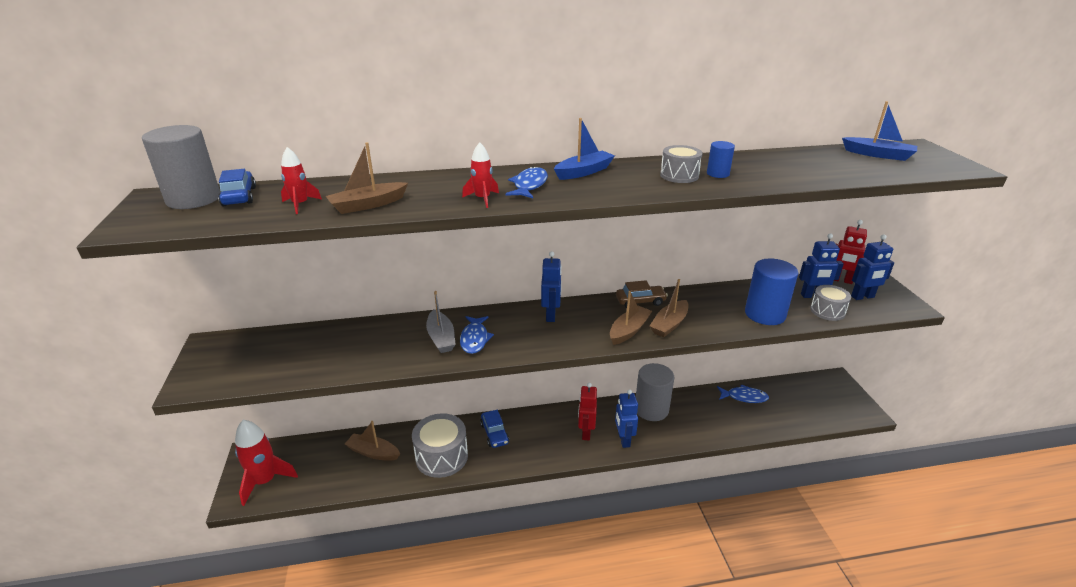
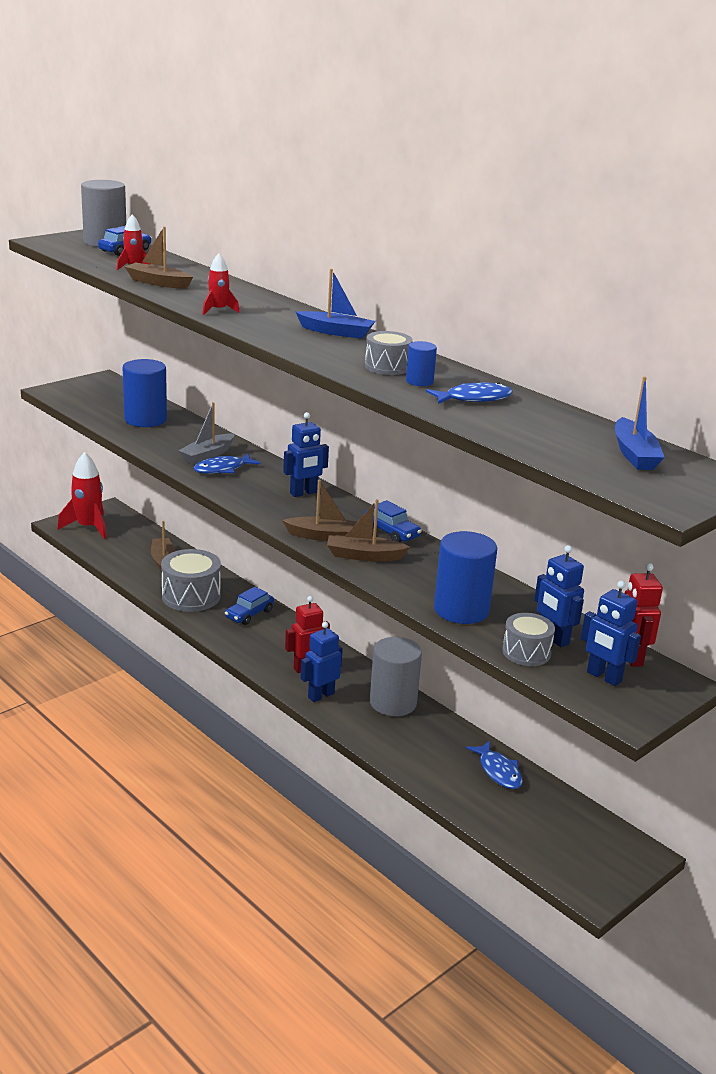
camera: 55 degrees right, 5 degrees down
blue fish [506,166,548,198] -> blue fish moved to [426,382,513,404]
brown car [616,280,668,308] -> blue car [363,500,422,542]
none -> blue cylinder [123,359,167,427]

